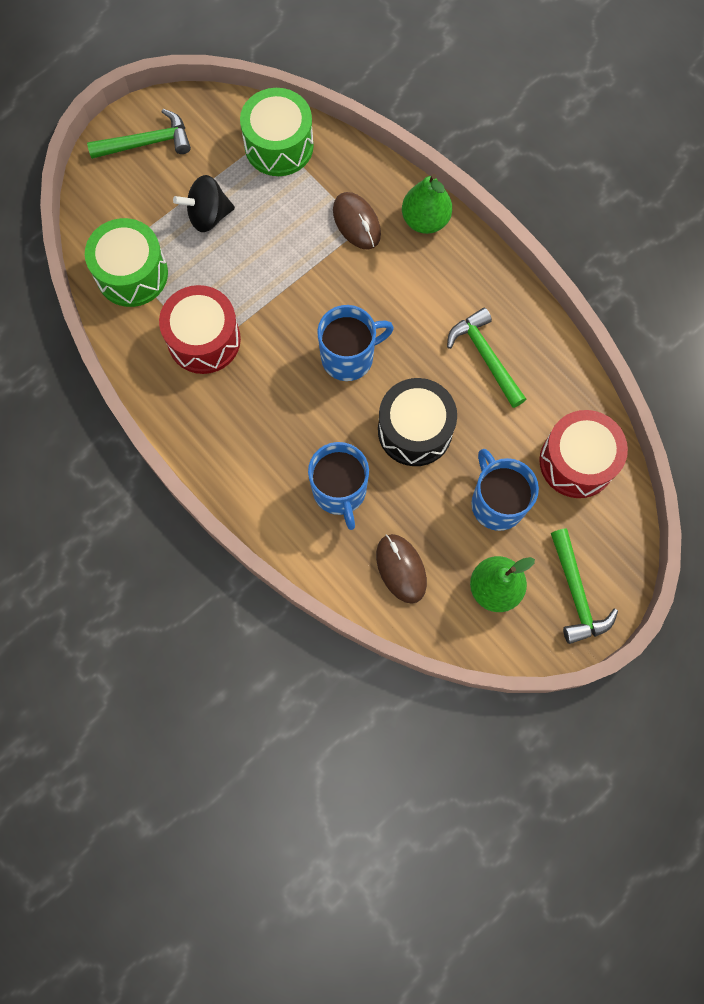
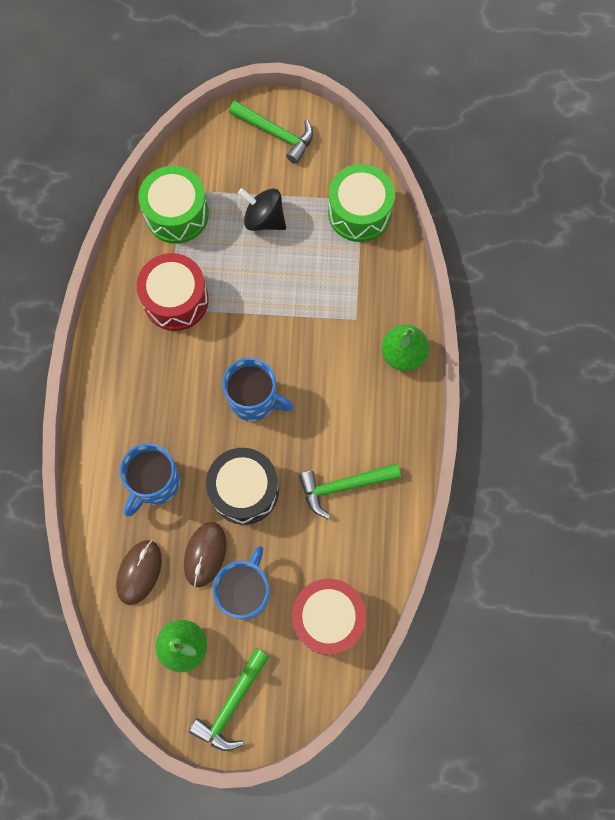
camera: 45 degrees right, 0 degrees up
brown mouse [333,192,381,250] -> brown mouse moved to [184,522,226,587]
green hammer [447,308,526,408] -> green hammer turned 120 degrees counterclockwise [299,463,401,519]

